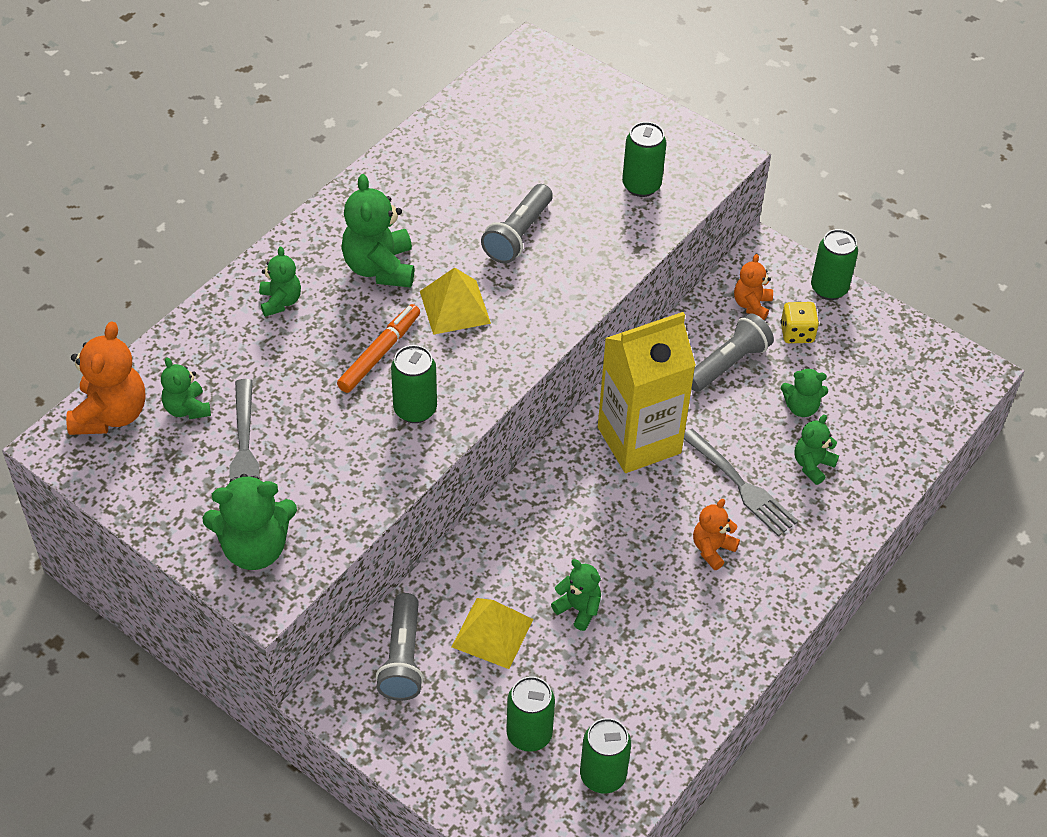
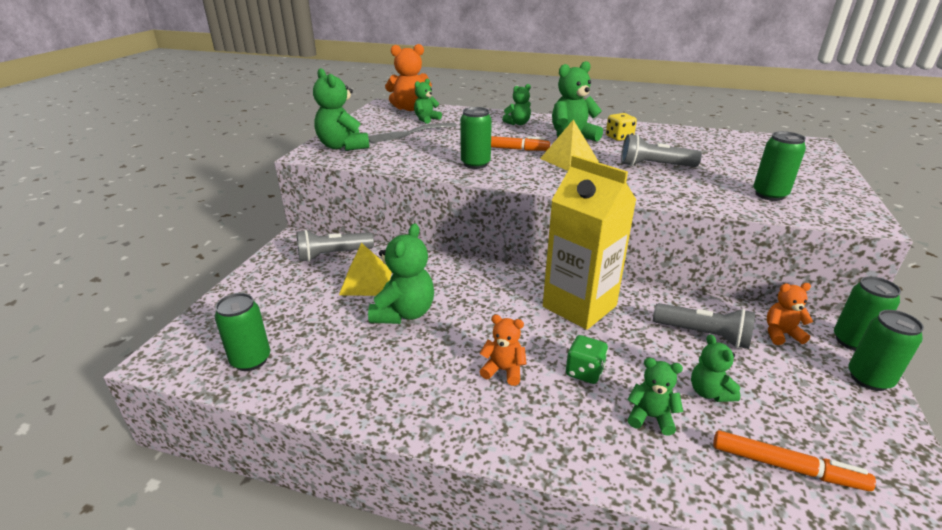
camera: 70 degrees right, 20 degrees down
green can [506,676,555,752] -> green can moved to [834,276,901,351]
green teddy bear [551,559,601,631] -> green teddy bear [368,223,434,324], size x1.71
grey fork [684,429,798,536] -> green dice [566,335,608,384]
yellow dice [781,302,819,343] -> yellow dice moved to [606,113,637,141]
none -> orange marker [713,430,876,491]

